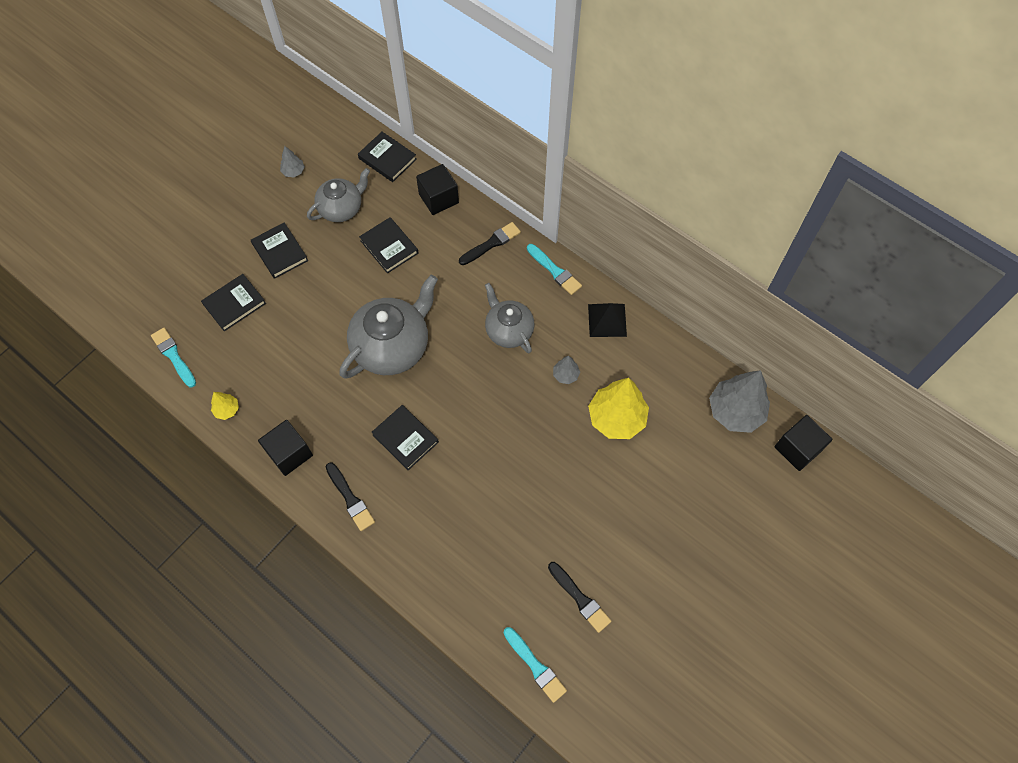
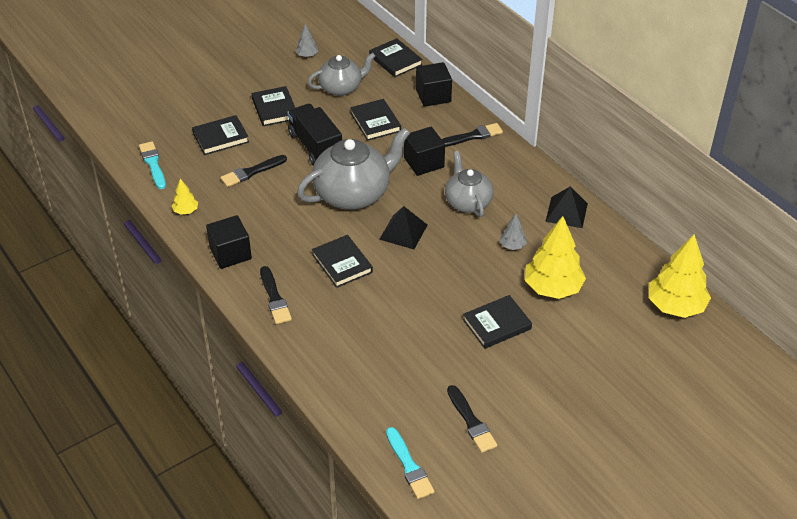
camera: 15 degrees right, 20 degrees down
turquoise brush [527,244,582,295] -> none
grey tree [709,370,770,433] -> yellow tree [649,234,711,318]
black cube [775,415,833,471] -> black cube moved to [404,127,445,176]
none -> black brush [220,155,287,187]
none -> black truck [287,104,342,166]
none -> black pyramid [379,206,427,249]
none -> black book [463,295,532,349]

